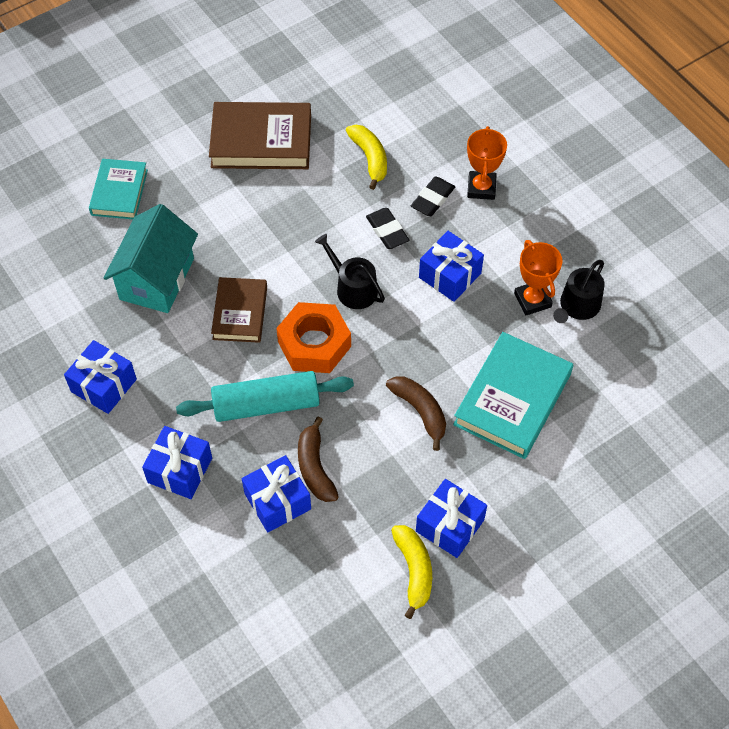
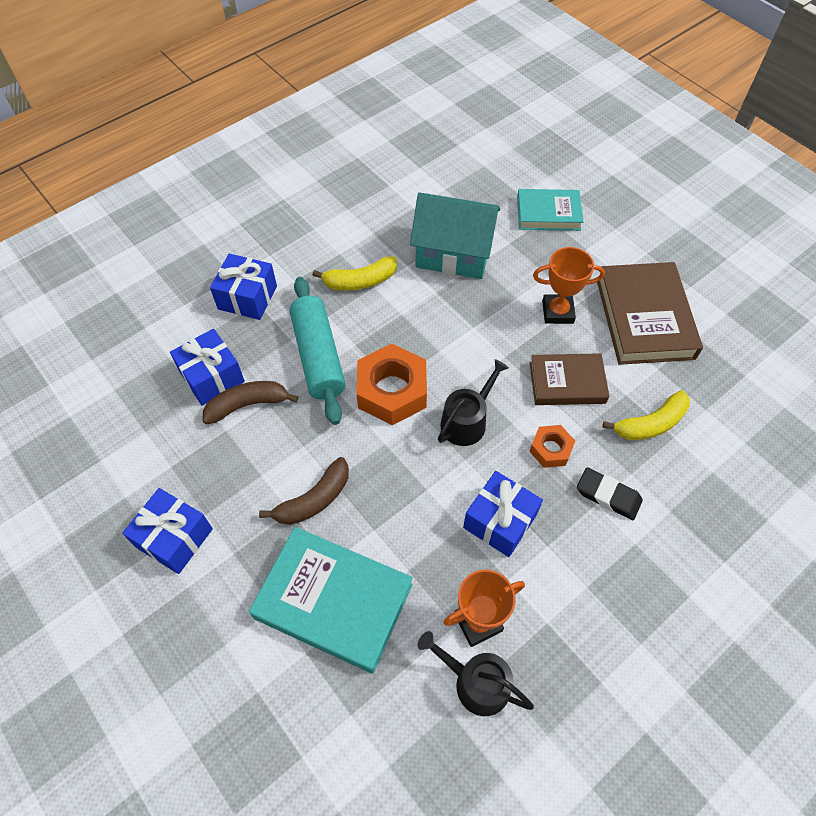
camera: 85 degrees right, 0 degrees up
blue gift [64,340,137,414] -> none
brown book [211,277,267,343] -> brown book moved to [530,353,610,405]
black eraser [366,208,409,249] -> orange nut [529,425,575,468]
yellow banana [391,525,432,619] -> yellow banana moved to [312,256,397,291]
orange trophy [467,126,507,200] -> orange trophy moved to [533,247,605,324]

